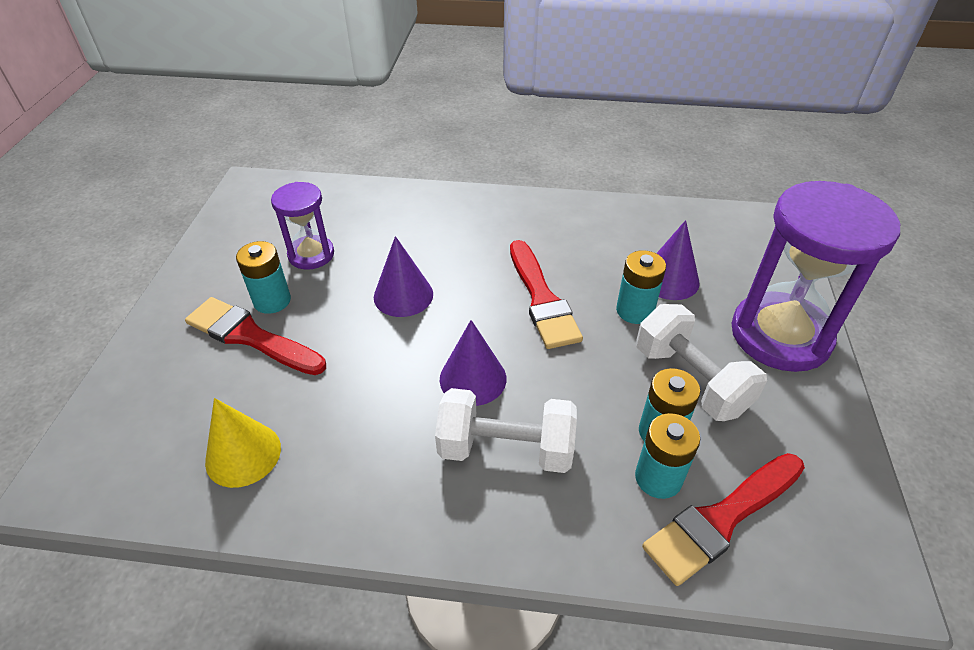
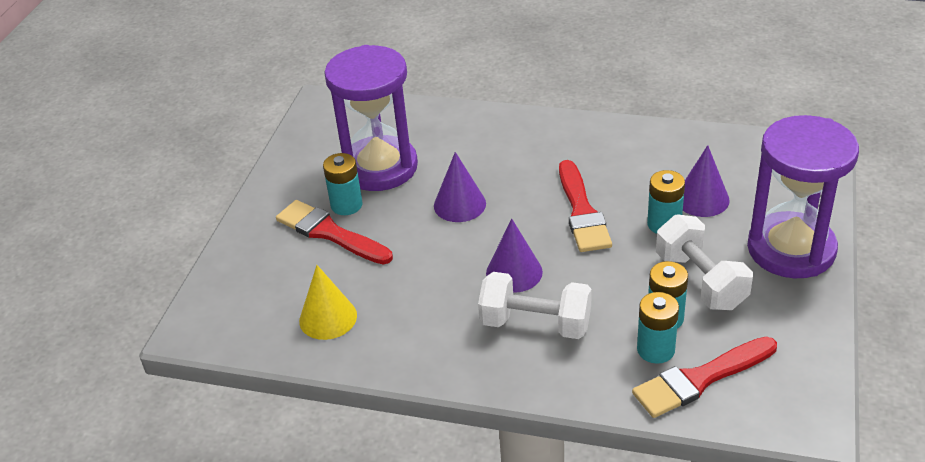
camera: 10 degrees right, 5 degrees down
purple hourglass [271,182,334,270] -> purple hourglass [324,45,418,191], size x1.87

